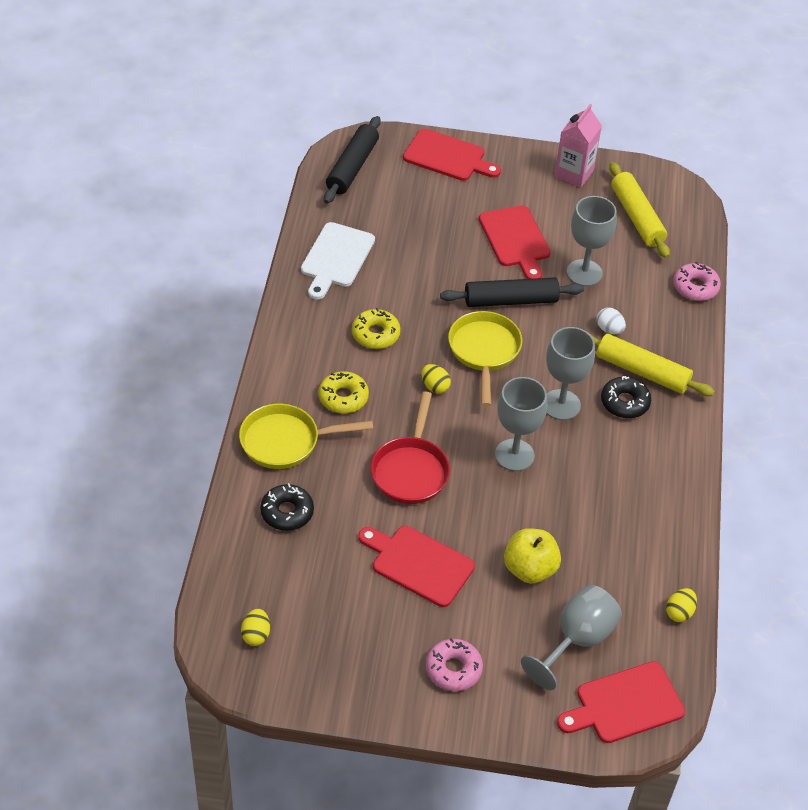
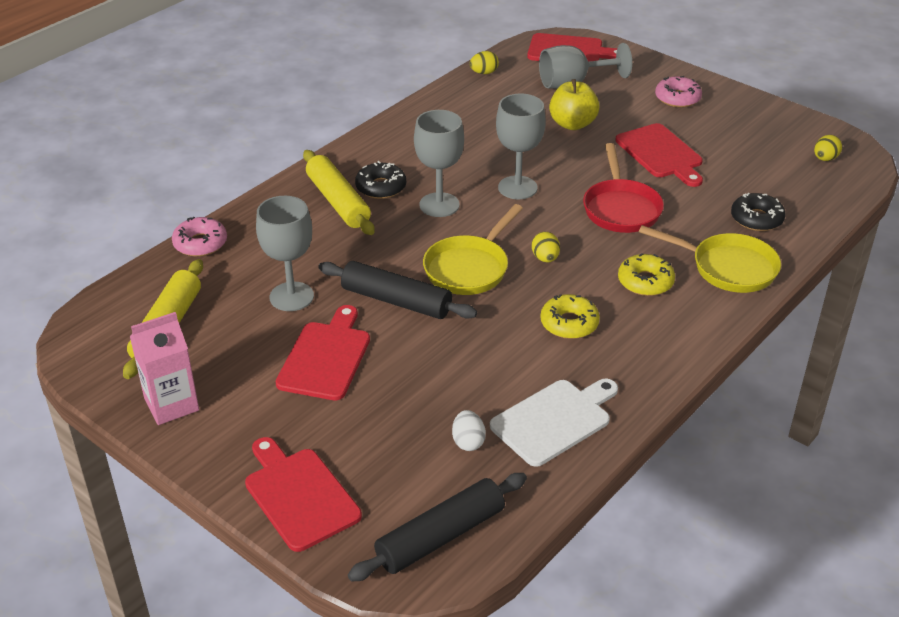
camera: 145 degrees left, 10 degrees down
red pan [371,391,450,504] -> red pan turned 135 degrees clockwise [583,143,664,233]
white egg [597,307,626,334] -> white egg moved to [452,410,486,451]

